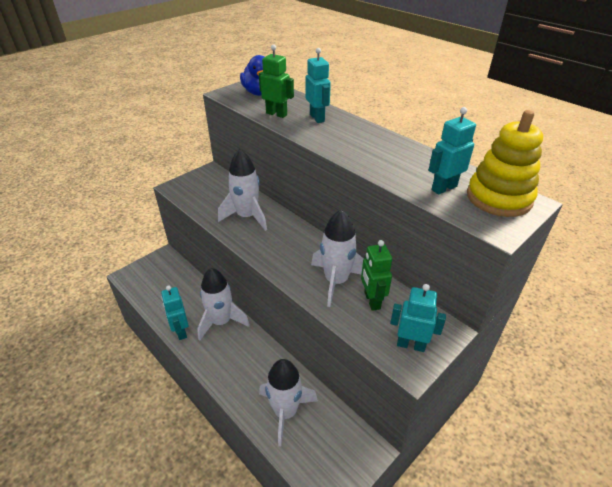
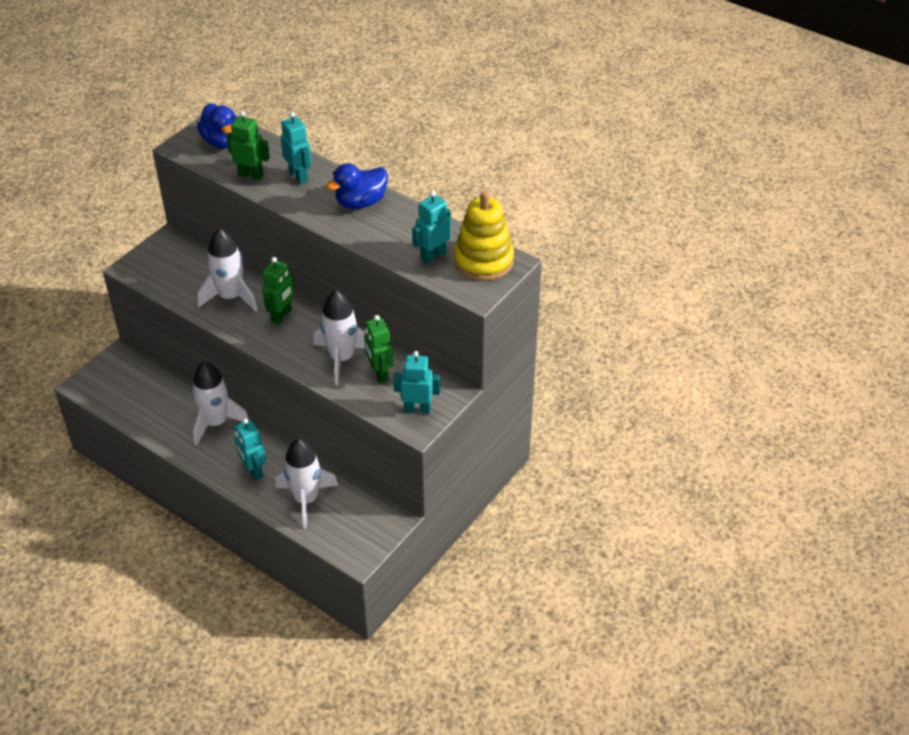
camera: 10 degrees left, 5 degrees up
turquoise robot [161,286,188,340] -> turquoise robot moved to [234,418,266,480]
none -> green robot [262,257,295,324]
none -> blue duck [326,163,388,209]

